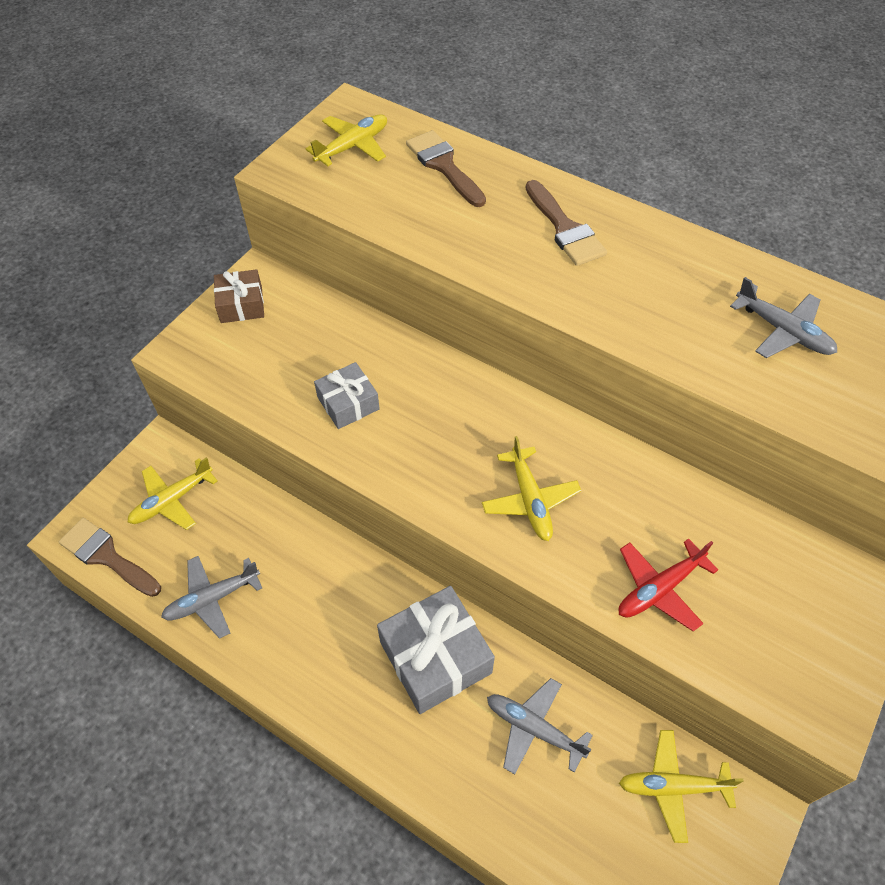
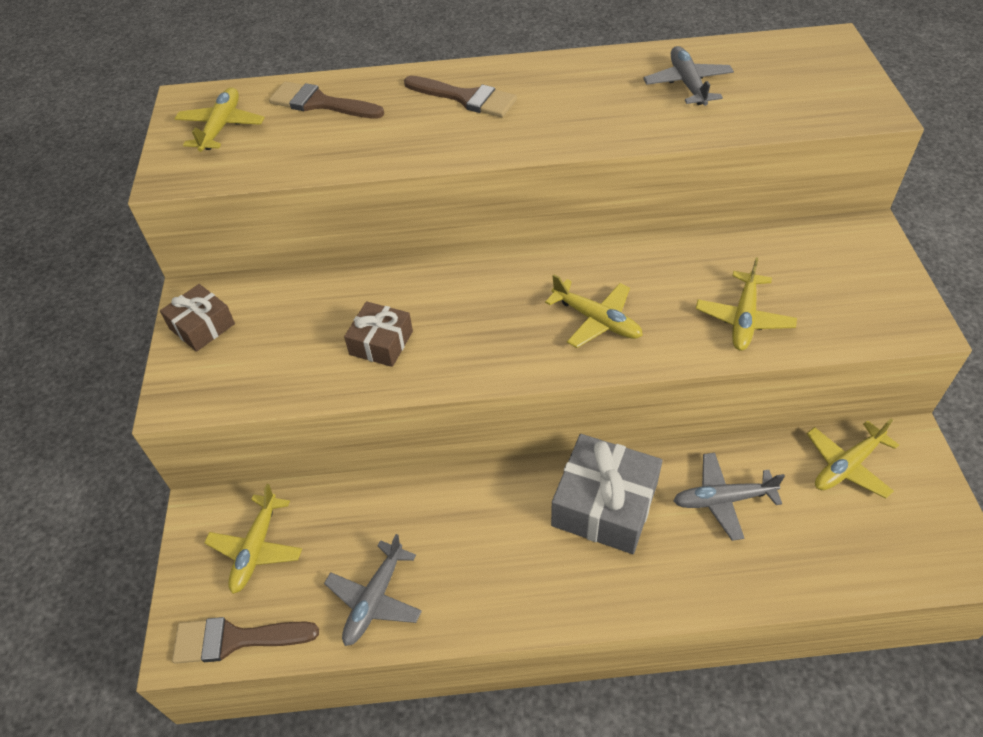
camera: 35 degrees left, 5 degrees down
grey gift [314,362,380,429] -> brown gift [344,301,413,367]
red plane [618,539,718,631] -> yellow plane [696,257,797,351]
grey plane [730,277,837,358] -> grey plane turned 105 degrees counterclockwise [643,46,734,106]

